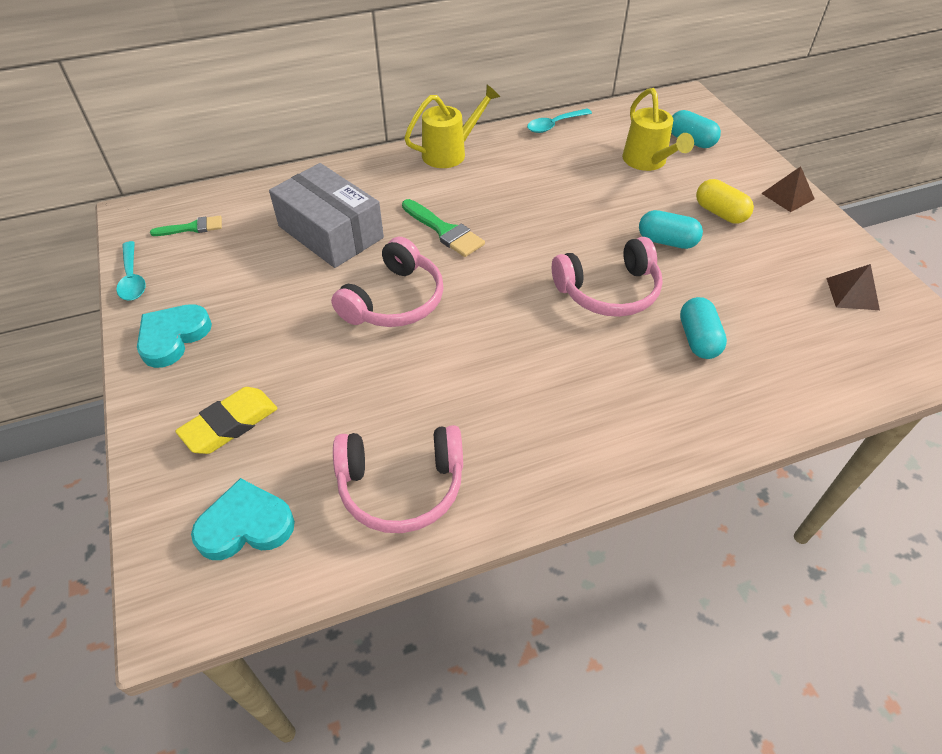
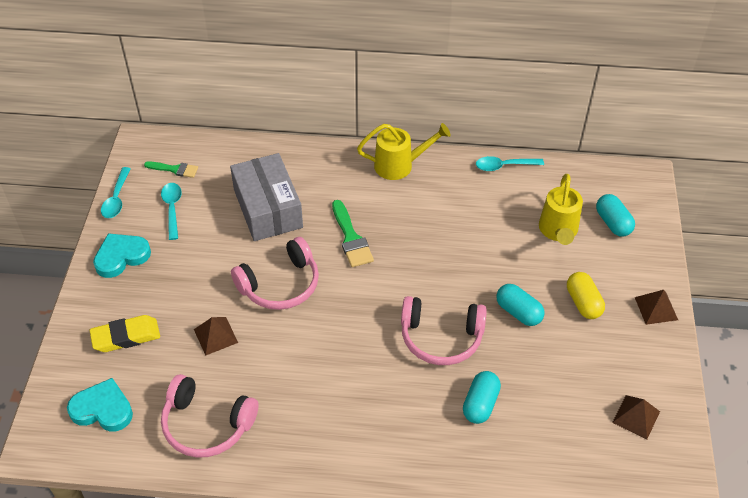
camera: 25 degrees right, 0 degrees up
none -> turquoise spoon [161,183,182,240]
none -> brown pyramid [194,317,238,356]

